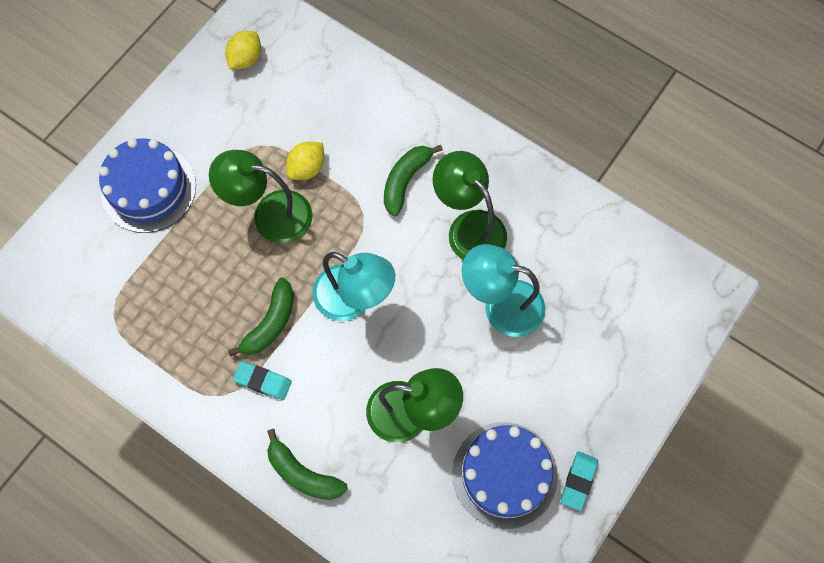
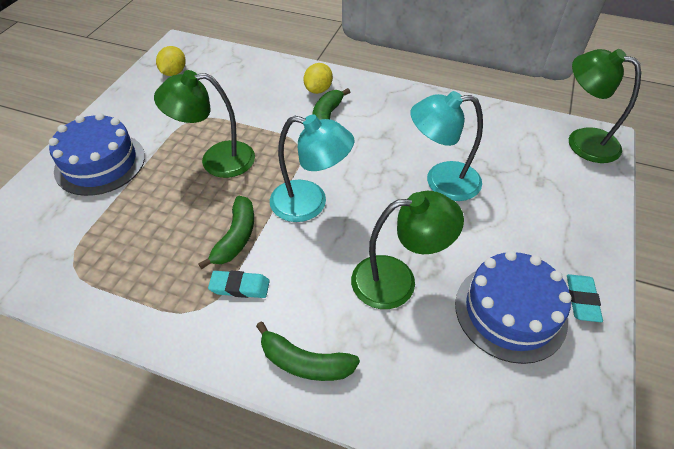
camera: 15 degrees left, 20 degrees down
yellow lemon [286,142,324,180] -> yellow lemon moved to [304,63,333,94]
green lamp [433,151,507,260] -> green lamp moved to [569,49,641,163]

